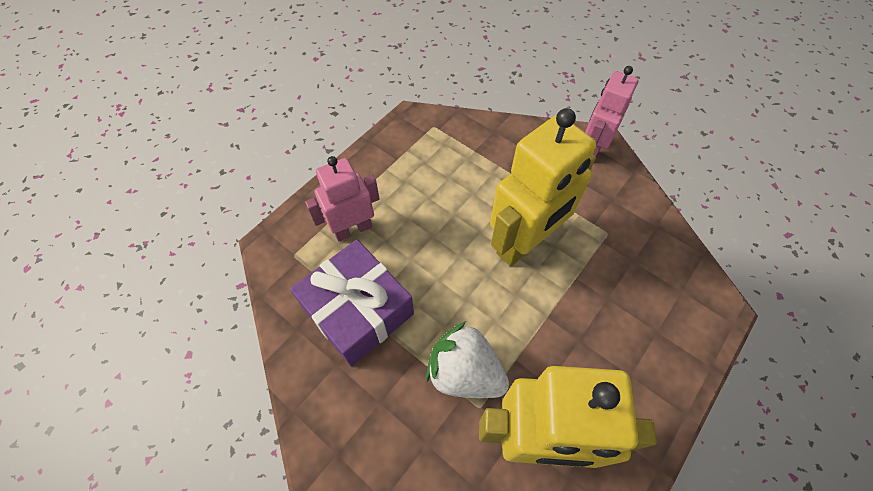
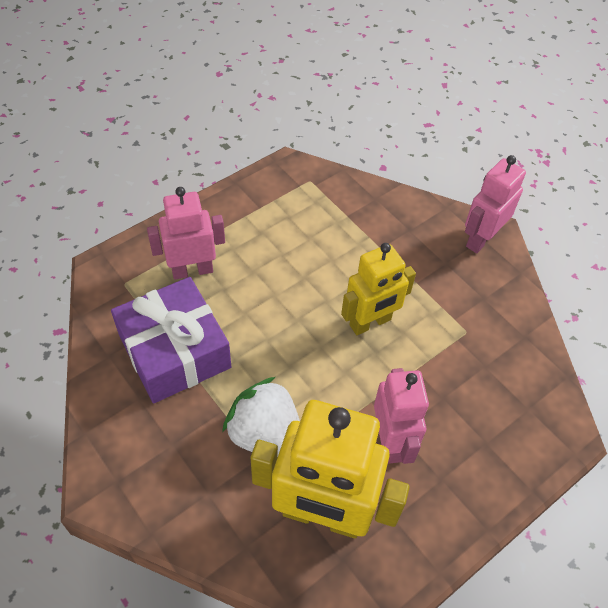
camera: 10 degrees right, 5 degrees down
yellow robot [490,108,597,266] -> yellow robot [341,243,416,335], size x0.63
none -> pink robot [374,368,429,464]

